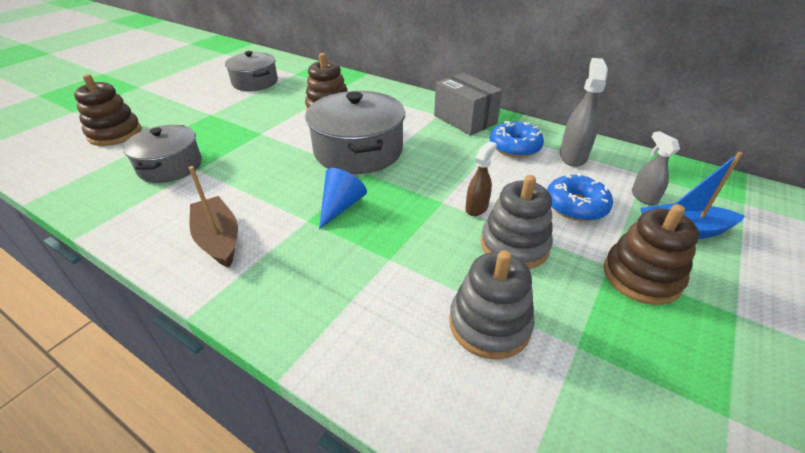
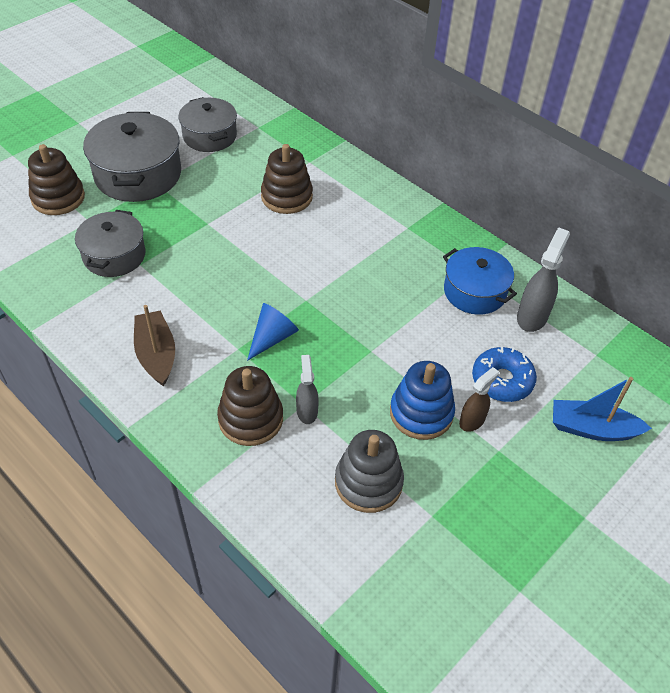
camera: 10 degrees right, 10 degrees up
grey pot [306,91,405,174] -> grey pot moved to [83,112,181,202]
grey box [434,73,503,135] -> none
brown spray bottle [465,141,497,216] -> brown spray bottle moved to [459,367,499,432]
grey stacking toy [481,175,553,269] -> blue stacking toy [390,361,455,440]
blue donut [490,121,544,157] -> blue pot [443,247,517,315]
brown stacking toy [604,204,699,305] -> brown stacking toy moved to [217,366,283,446]
grey spray bottle [632,131,680,205] -> grey spray bottle moved to [296,355,319,424]

